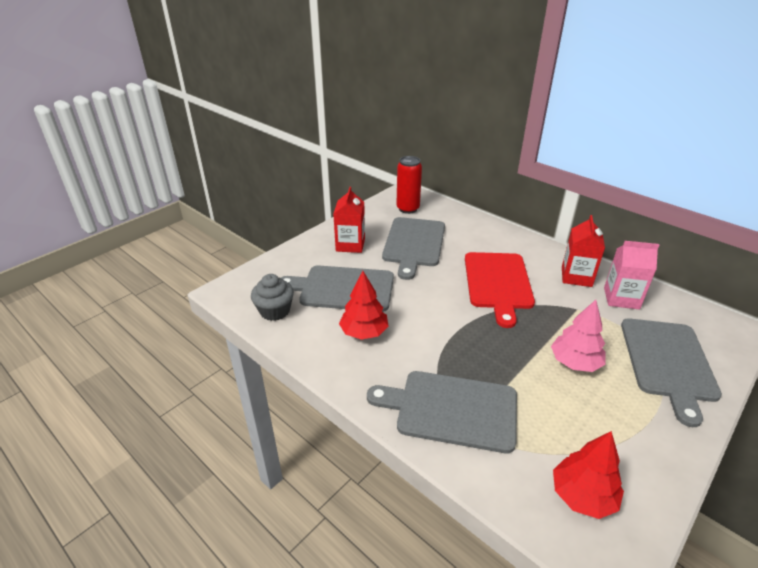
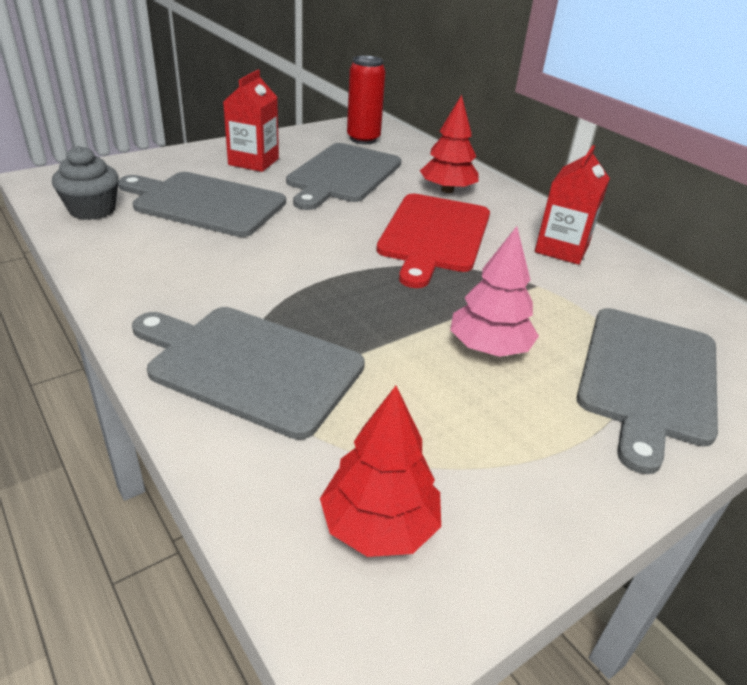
camera: 10 degrees right, 0 degrees up
red tree [339,271,389,340] -> red tree moved to [420,95,479,193]
pink carton [604,241,659,310] -> none

